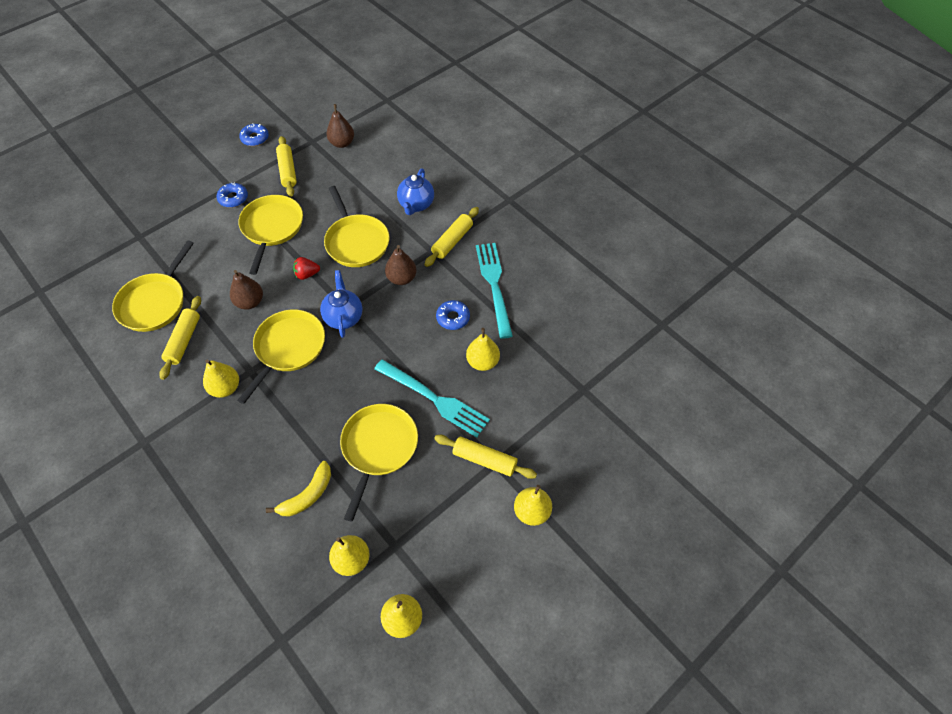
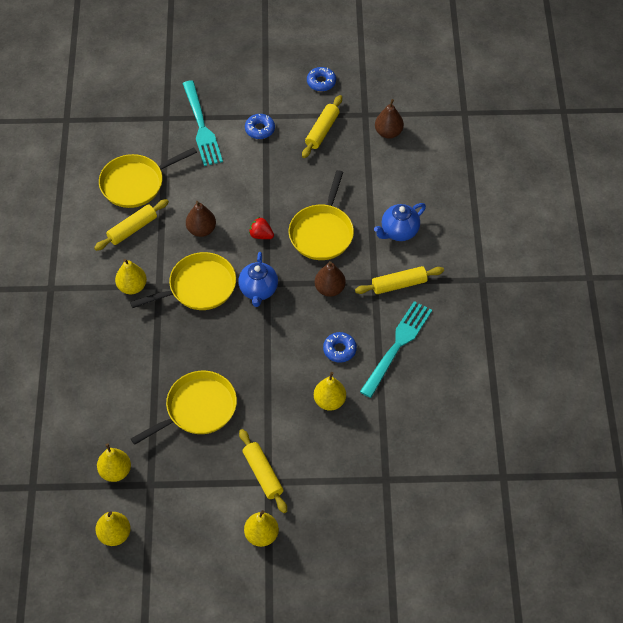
camera: 40 degrees right, 0 degrees up
yellow pan [238,195,303,275] -> none
yellow banana [266,461,331,517] -> none
blue teapot [320,270,363,338] -> blue teapot turned 150 degrees clockwise [238,252,278,307]
turquoise fork [374,359,490,437] -> turquoise fork moved to [182,80,223,166]

